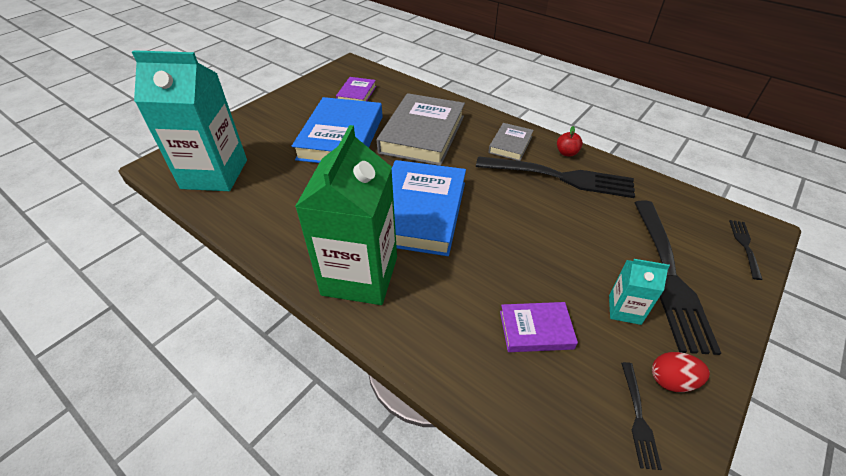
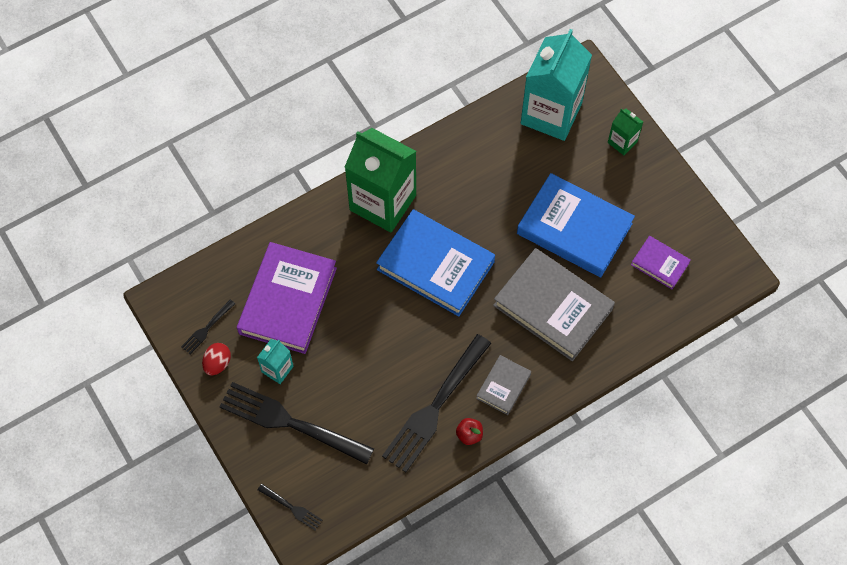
camera: 110 degrees right, 20 degrees up
grey book [489,123,534,161] -> grey book turned 75 degrees clockwise [476,355,531,415]
purple book [500,302,578,352] -> purple book [237,242,337,354], size x2.01
black fork [621,362,662,470] -> black fork turned 75 degrees counterclockwise [181,299,235,354]
none -> green carton [608,108,643,155]

